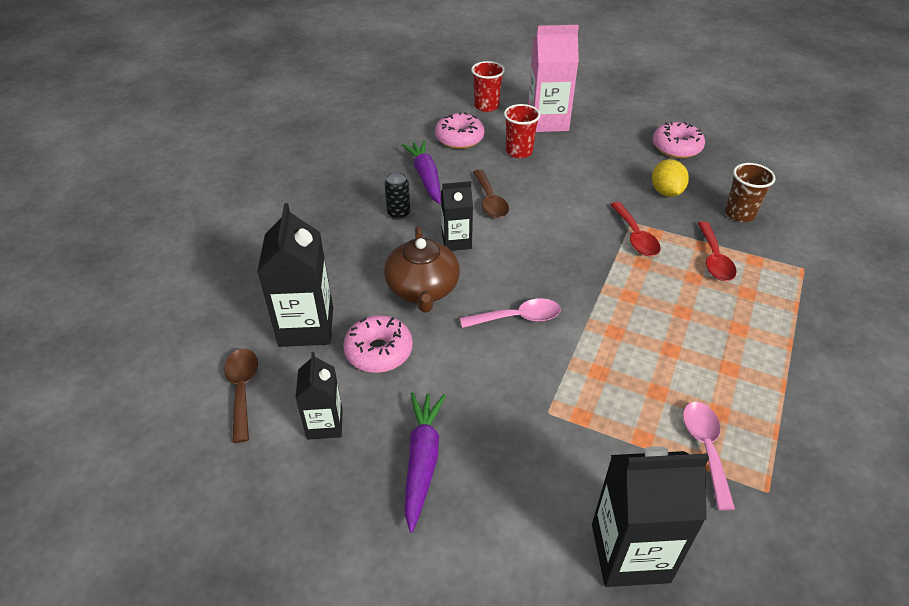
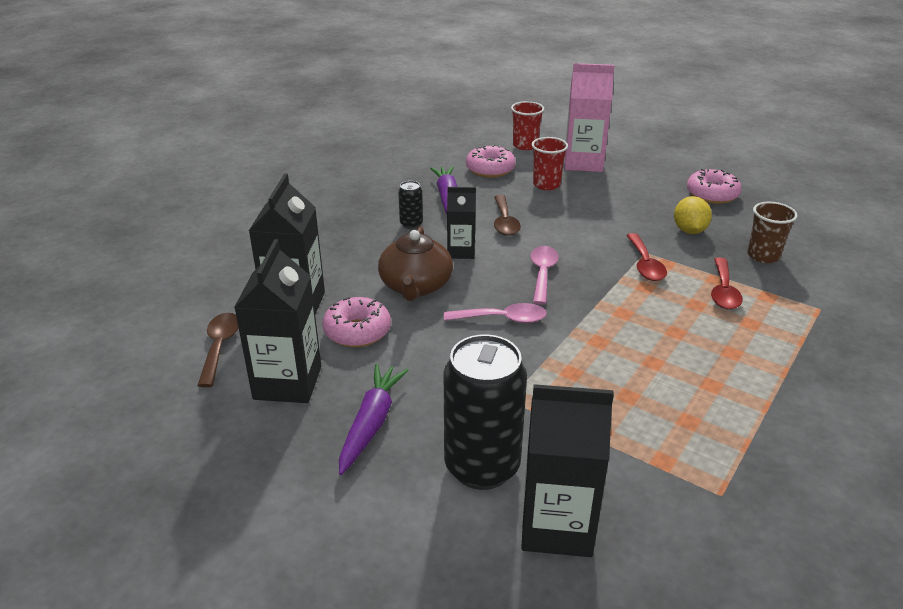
camera: 10 degrees right, 10 degrees down
black carton [295,352,343,440] -> black carton [234,239,321,403], size x1.68
pink spoon [683,402,735,510] -> pink spoon moved to [530,246,559,305]
none -> black can [444,334,527,490]

